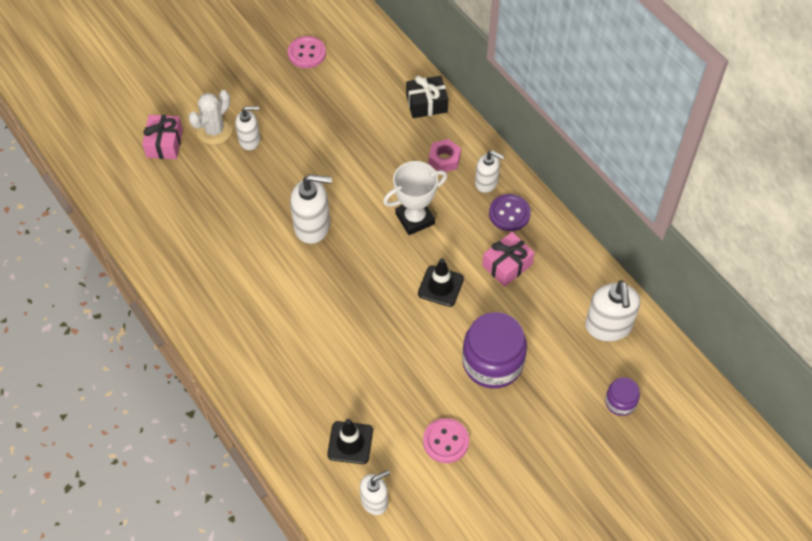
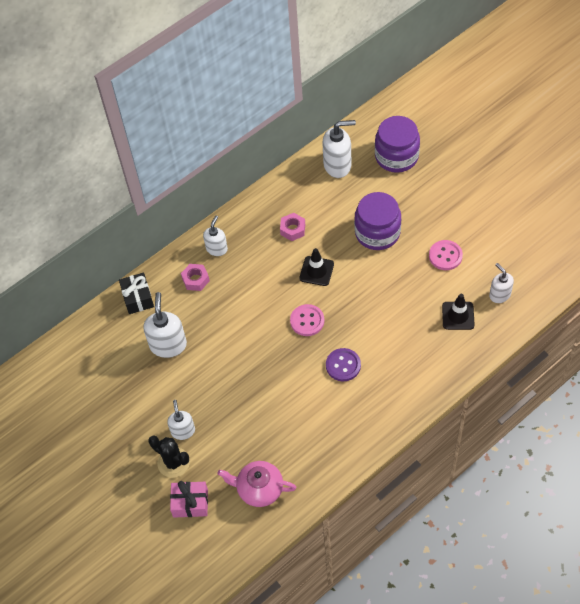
camera: 90 degrees left, 0 degrees up
white cactus [188,90,232,144] -> black cactus [149,435,190,478]
pink button [288,36,326,68] -> pink button moved to [290,304,324,336]
white soap dispenser [290,174,332,244] -> white soap dispenser moved to [143,292,187,358]
white trophy [383,161,447,235] -> none
pink gift [482,232,535,287] -> pink nut [280,213,305,241]
purple button [489,194,531,231] -> purple button moved to [326,348,361,381]
purple jar [605,377,640,416] -> purple jar [375,116,420,173], size x1.98
none -> pink teapot [217,461,296,507]

